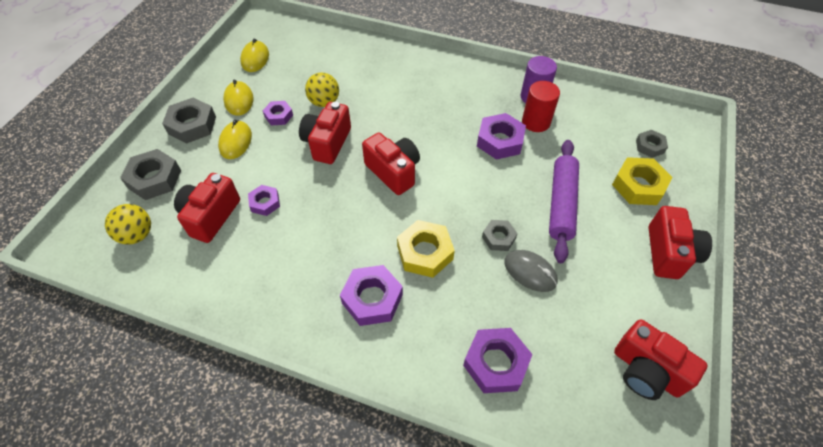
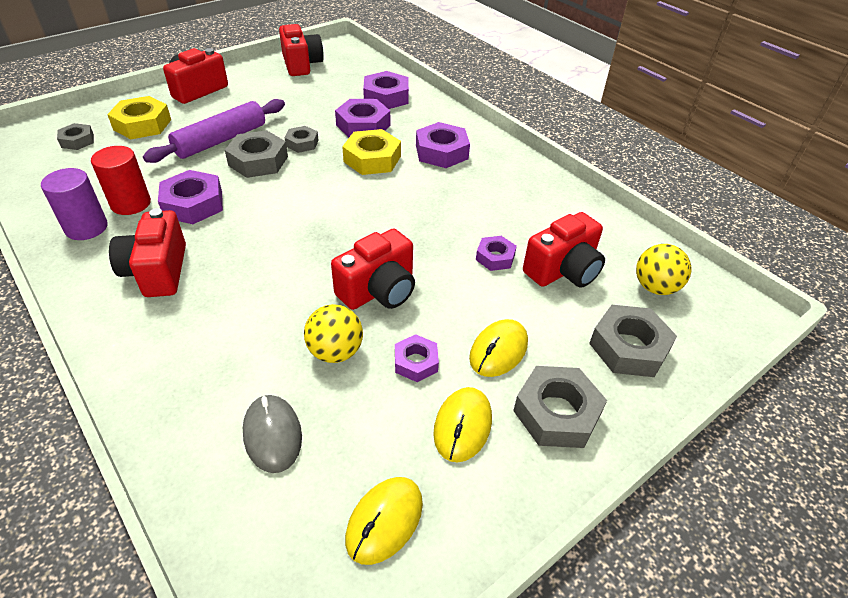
camera: 150 degrees left, 10 degrees down
red camera [362,133,420,195] -> red camera moved to [109,208,186,297]
grey mouse [504,250,558,292] -> grey mouse moved to [243,395,302,473]
none -> grey nut [225,130,288,178]
none -> purple nut [335,99,390,138]

